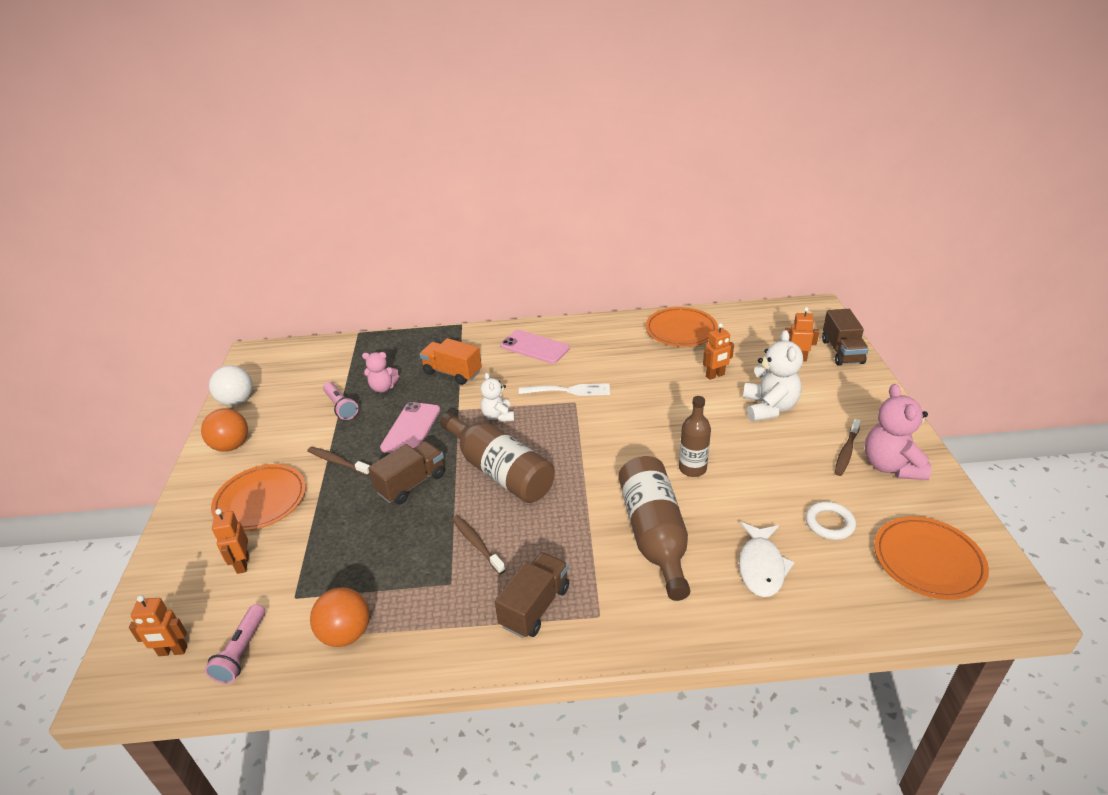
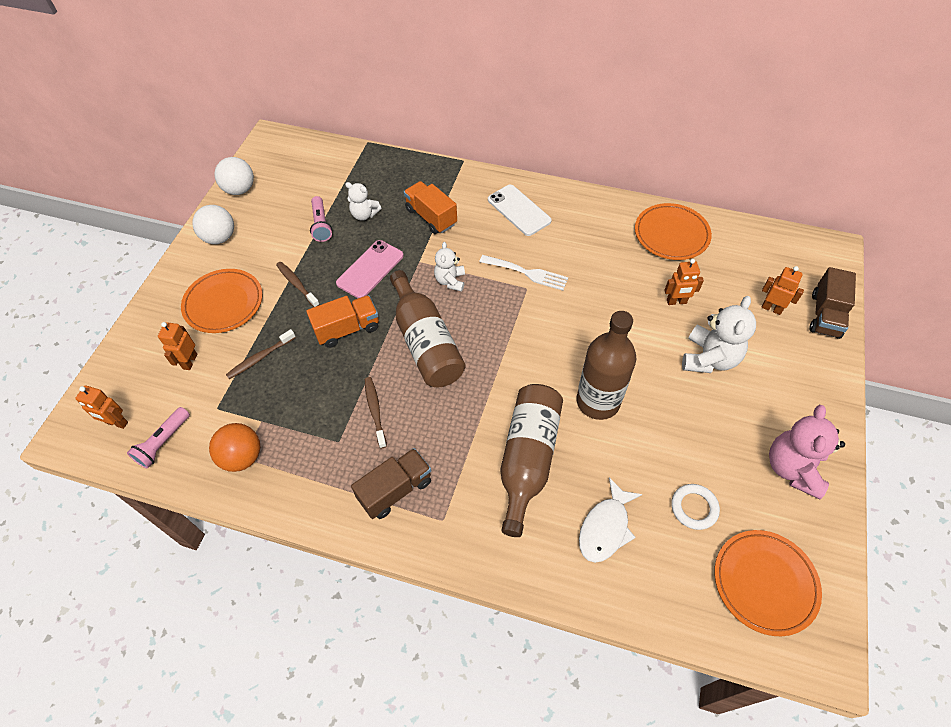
camera: 20 degrees right, 20 degrees up
orange ball [201,408,248,452] -> white ball [192,205,234,244]
pink teddy bear [362,352,399,393] -> white teddy bear [345,182,381,221]
brown truck [368,441,445,504] -> orange truck [306,295,379,348]
pink phone [500,330,570,364] -> white phone [488,185,552,236]
brown bottle [679,396,711,477] -> brown bottle [577,311,636,420], size x1.63
brown toothbrush [835,419,861,476] -> brown toothbrush moved to [226,329,296,379]

